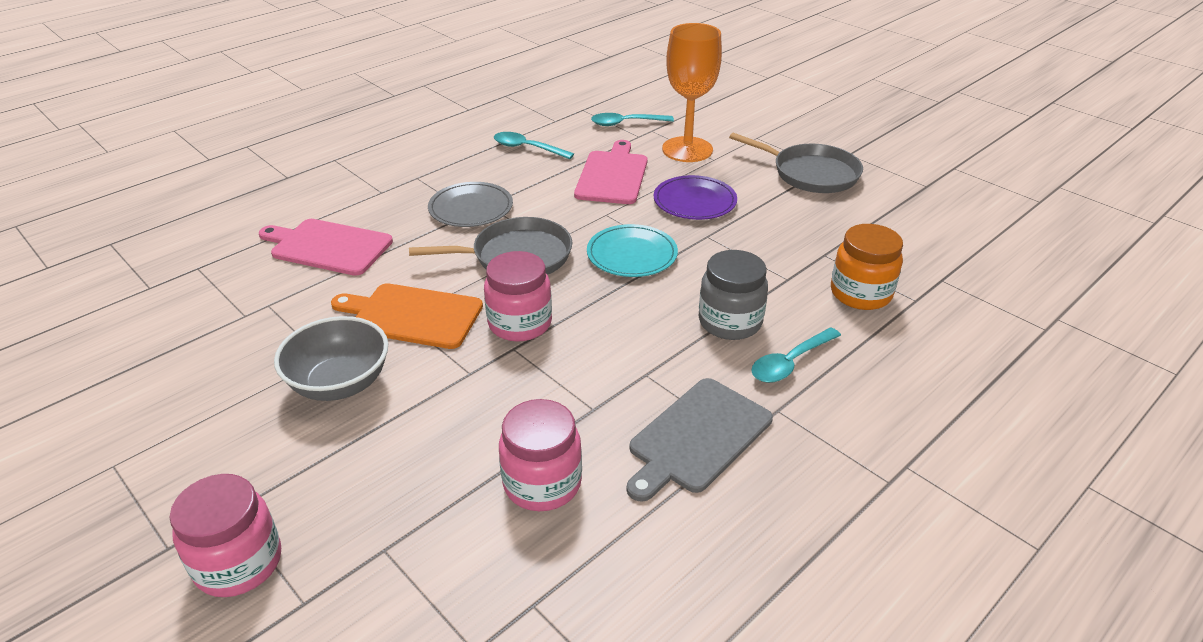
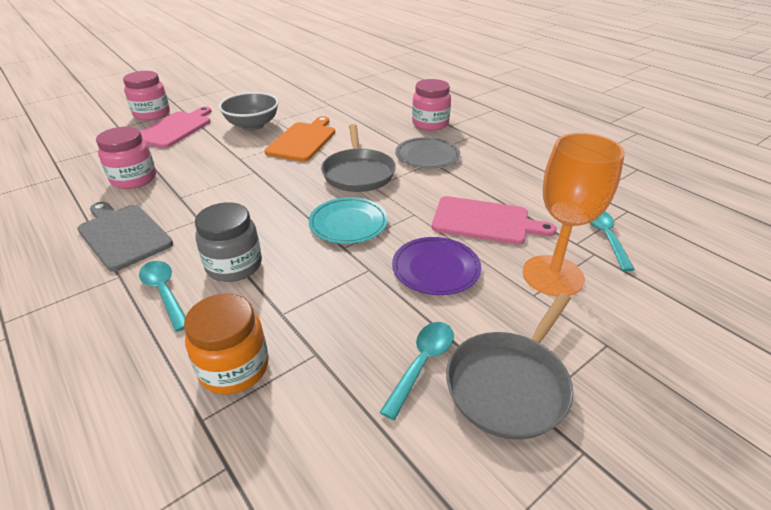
camera: 95 degrees right, 0 degrees up
pink cutting board [259,219,393,276] -> pink cutting board moved to [140,106,211,148]
pink jar [484,251,552,342] -> pink jar moved to [412,79,451,131]
turquoise spoon [494,132,574,159] -> turquoise spoon moved to [380,322,454,420]

